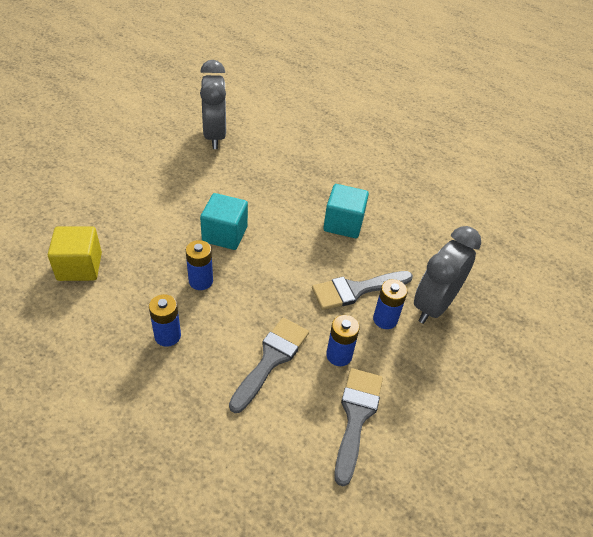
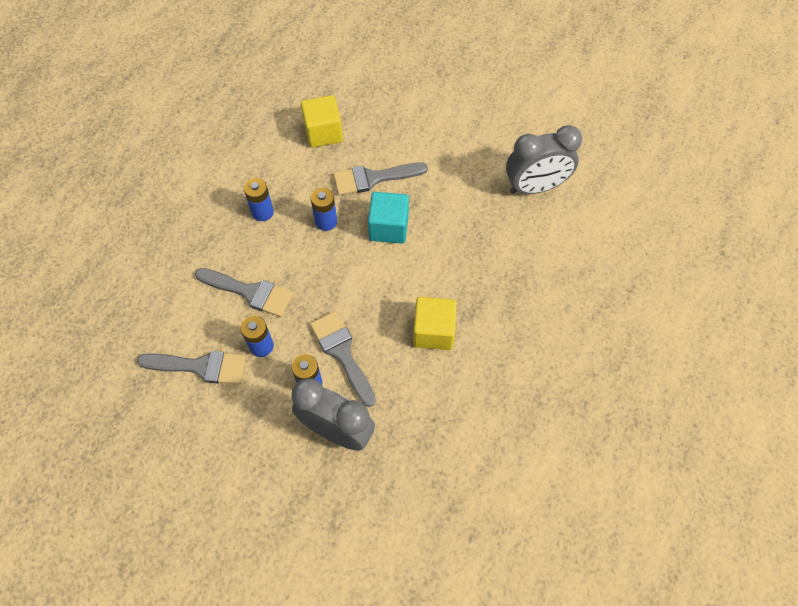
camera: 85 degrees right, 15 degrees up
turquoise cube [323,184,369,238] -> yellow cube [413,297,457,350]
none -> grey brush [333,162,428,195]

